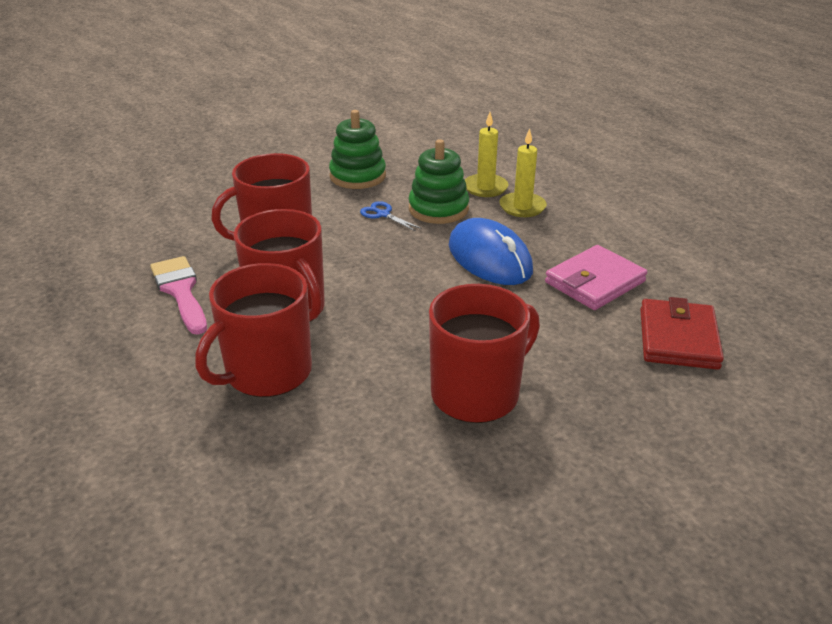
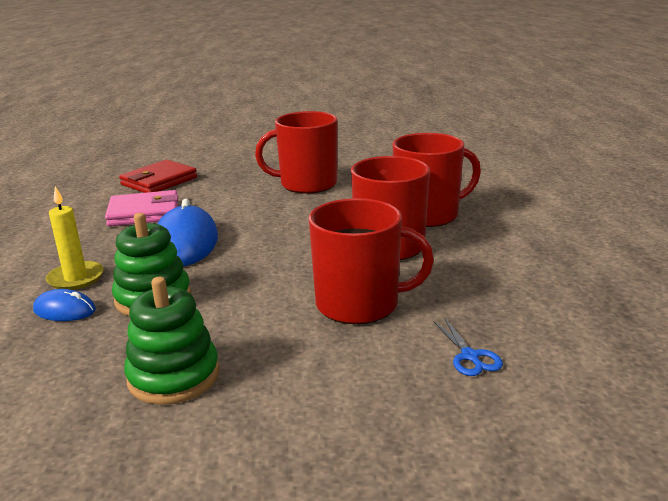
camera: 150 degrees left, 10 degrees down
pink brush [150,256,207,335] -> none
blue scissors [360,201,422,231] -> blue scissors moved to [434,318,503,376]
yellow candle [465,112,509,197] -> blue mouse [33,289,96,321]

